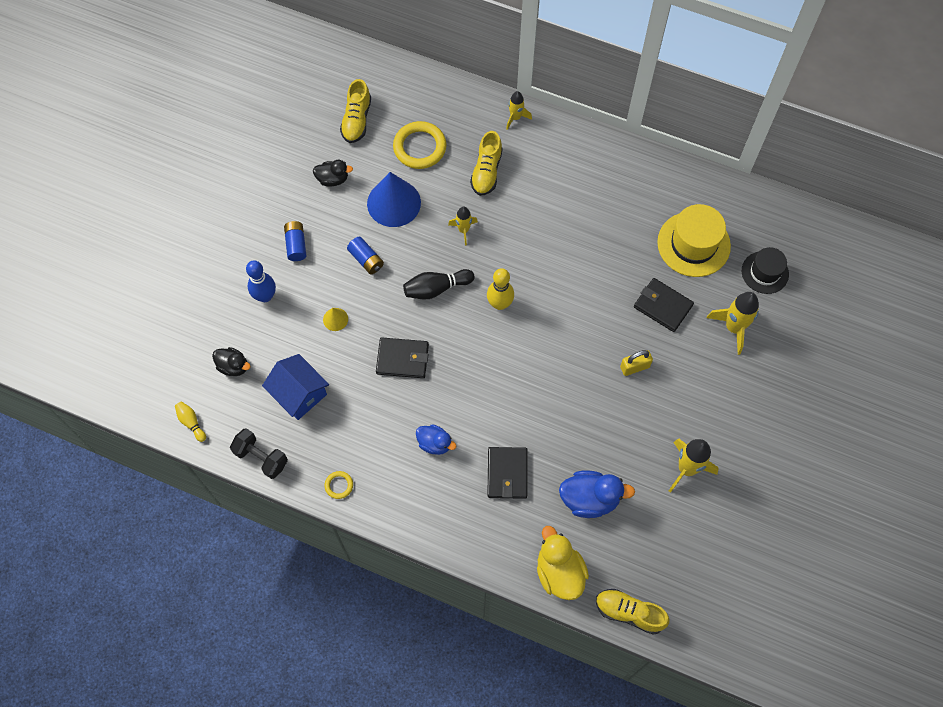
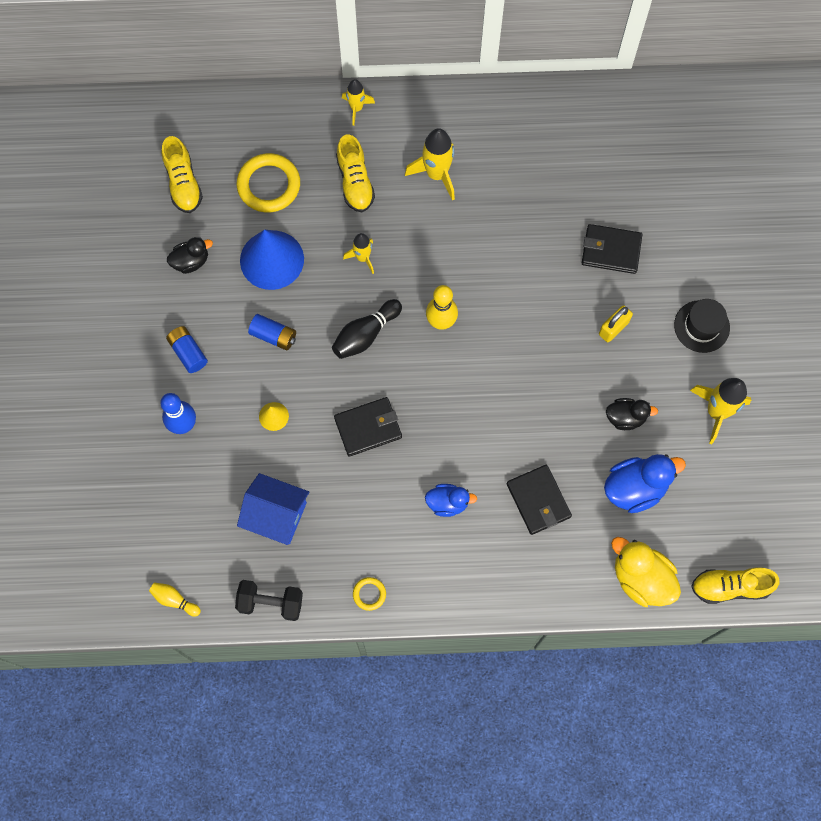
camera: 25 degrees left, 5 degrees up
black duck [212,347,251,376] -> black duck moved to [606,398,658,430]
yellow hat [657,204,731,277] -> none
yellow rocket [707,292,759,355] -> yellow rocket moved to [405,128,455,201]
black hat [742,247,789,294] -> black hat moved to [674,299,730,353]

